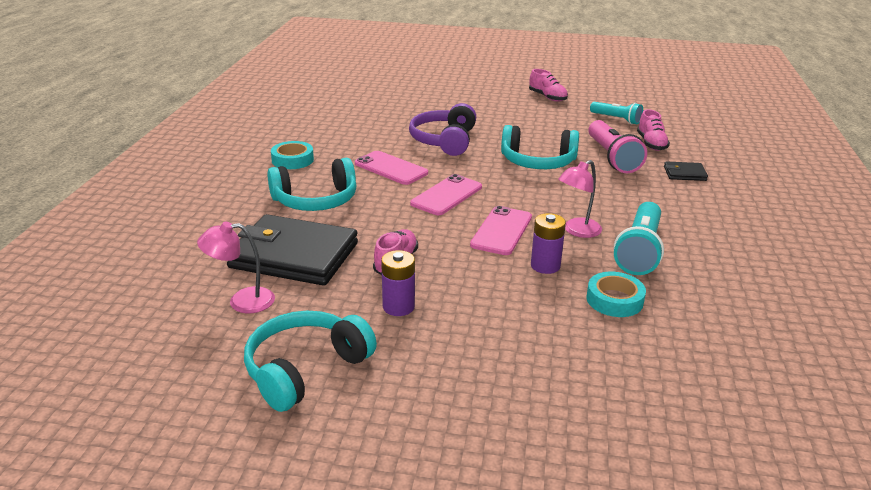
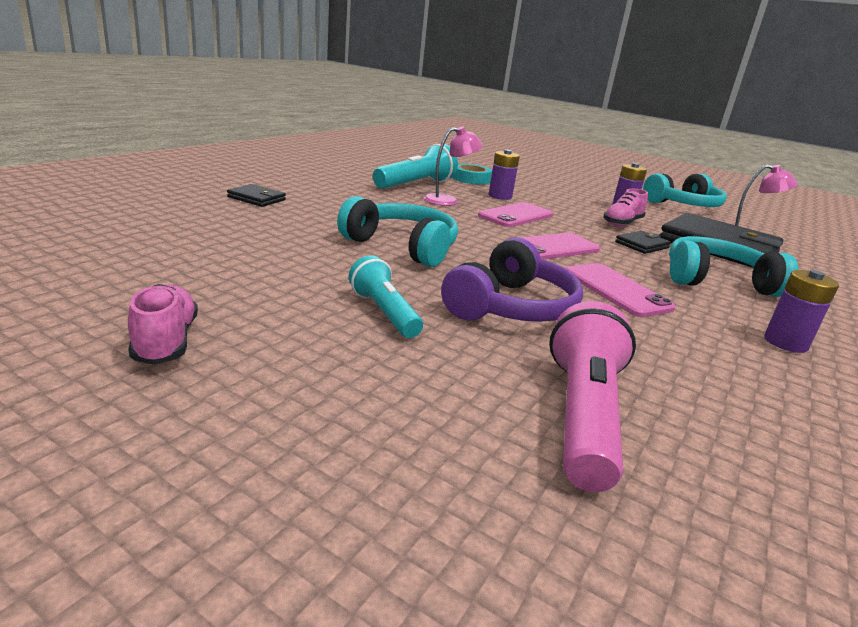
camera: 160 degrees left, 5 degrees down
turquoise tape [271,141,314,169] -> purple battery [764,270,839,353]
pink flashlight [588,120,647,173] -> pink flashlight moved to [549,301,636,492]
turquoise flashlight [590,102,643,124] -> turquoise flashlight moved to [349,255,423,338]
pink shoe [637,109,670,151] -> none
none -> black wallet [615,231,671,254]

